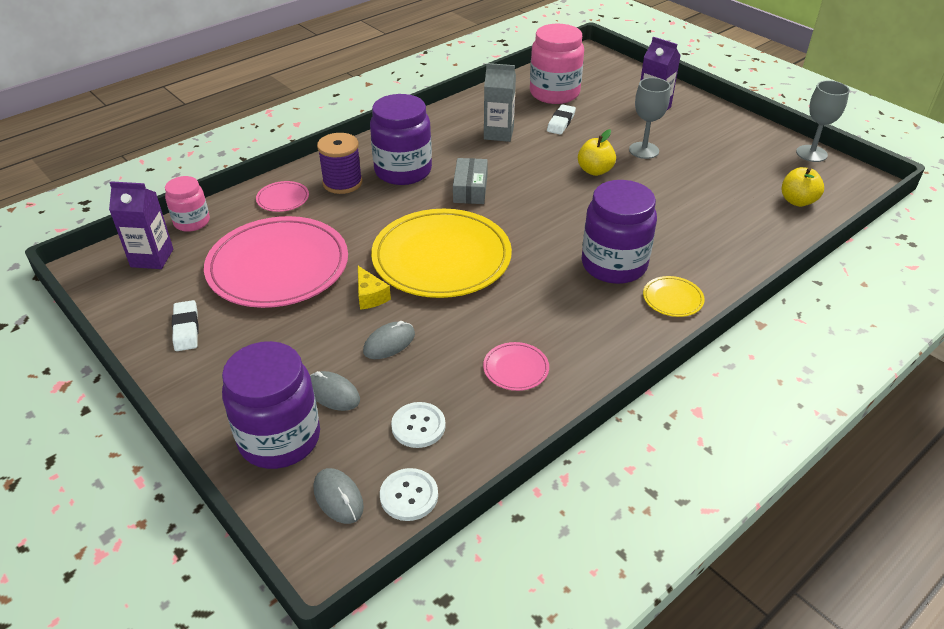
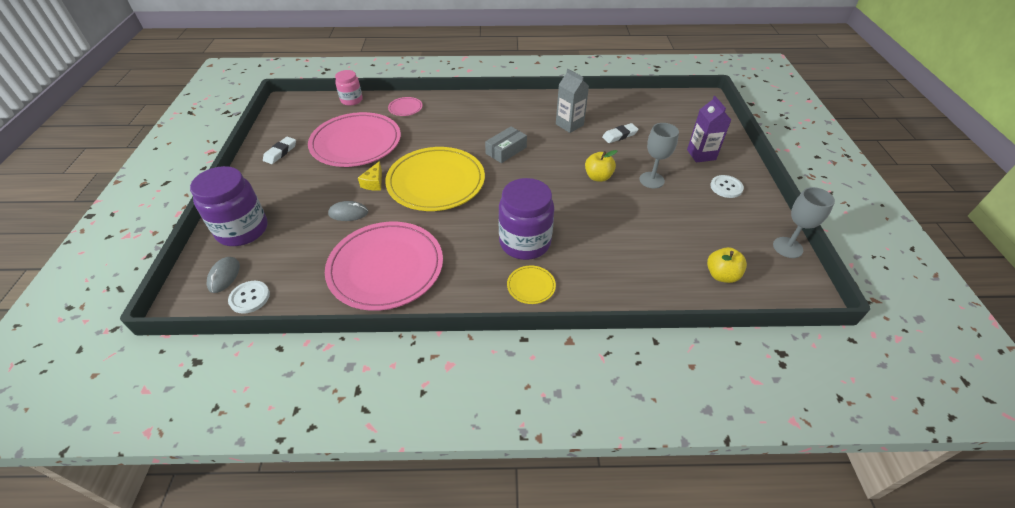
camera: 40 degrees right, 5 degrees up
purple carton [109,181,173,269] -> none
grey mouse [310,371,360,411] -> none
purple spool [317,133,362,194] -> none
purple jar [370,94,432,185] -> none
white button [391,402,446,448] -> white button moved to [710,175,744,198]
pink plate [483,342,549,391] -> pink plate [325,222,443,311], size x2.44
pink jar [530,24,584,104] -> none

